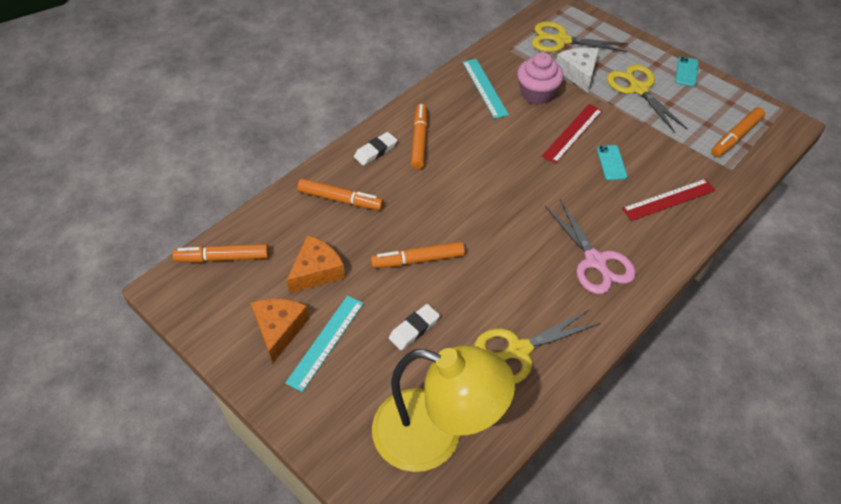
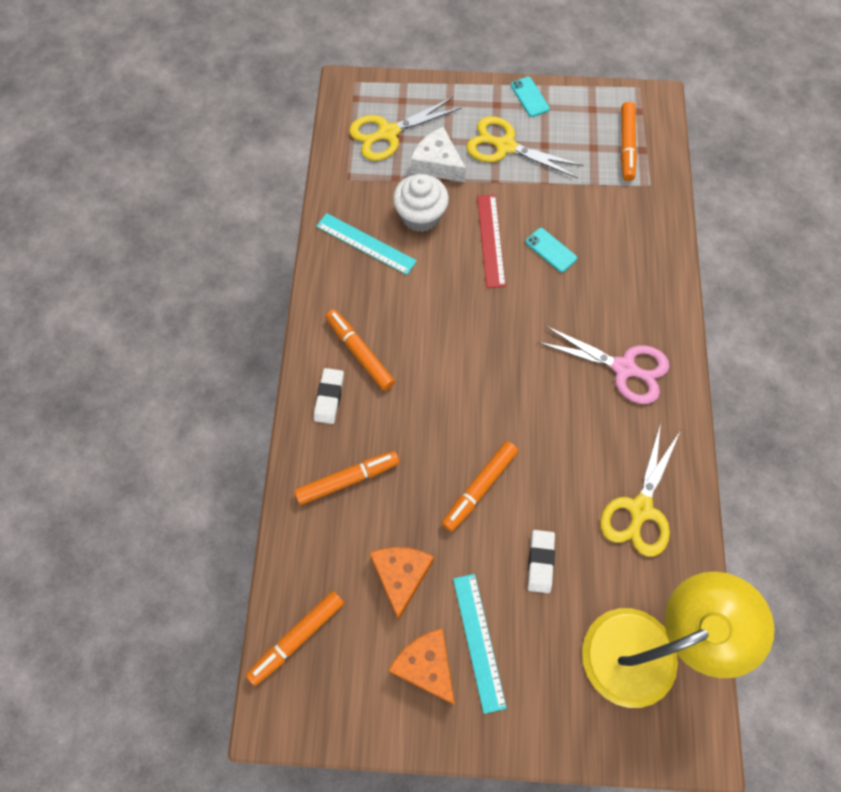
camera: 40 degrees left, 15 degrees up
pink cupcake [517,52,564,105] -> white cupcake [393,174,449,232]
red ruler [622,179,716,221] -> none

